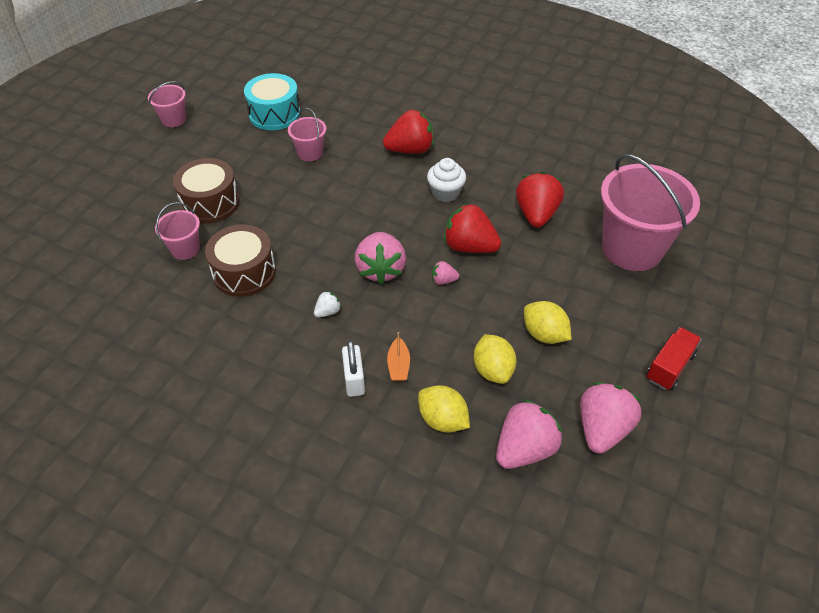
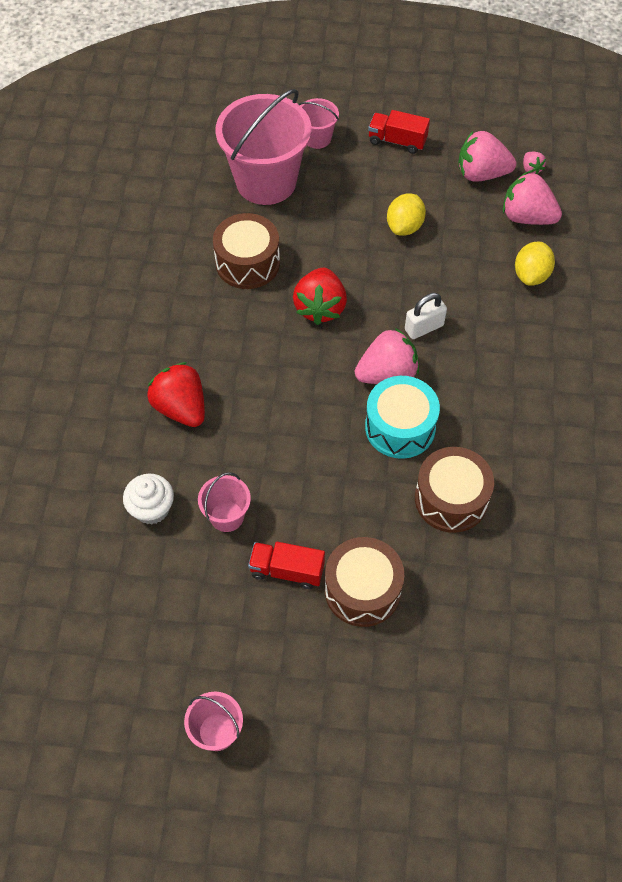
camera: 110 degrees left, 10 degrees up
pink bucket [155,202,200,260] -> pink bucket moved to [299,98,339,149]
turquoise drum [244,73,300,130] -> turquoise drum moved to [365,376,440,459]
white strawberry [314,291,341,318] -> none
white padlock [342,340,365,397] -> white padlock moved to [405,293,447,339]
orange boat [387,332,410,381] -> none
white cupcake [427,158,466,202] -> white cupcake moved to [123,474,174,524]
pink strawberry [432,261,459,285] -> pink strawberry moved to [523,152,546,174]
yellow lemon [474,334,516,384] -> none
red strawberry [516,172,564,228] -> brown drum [213,213,280,289]
none -> red truck [248,542,325,589]

